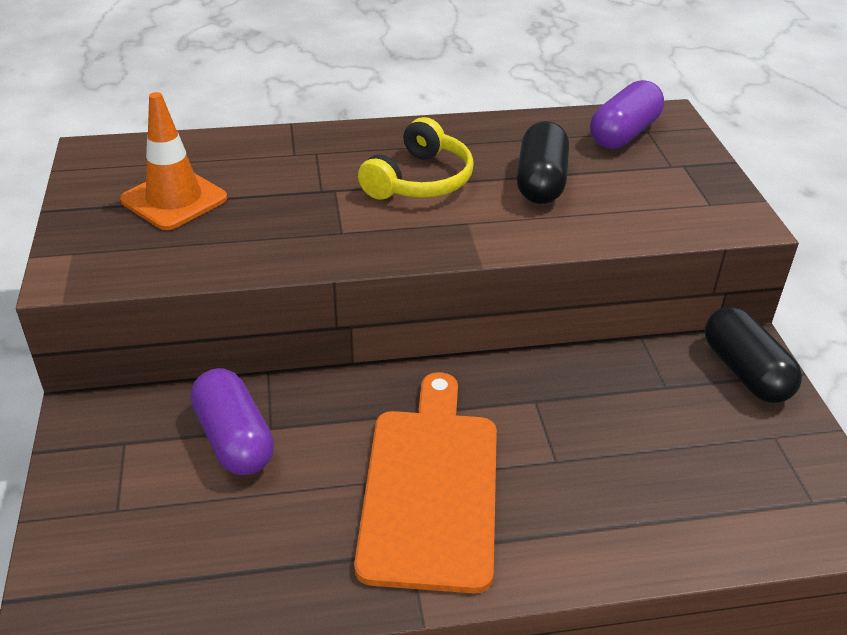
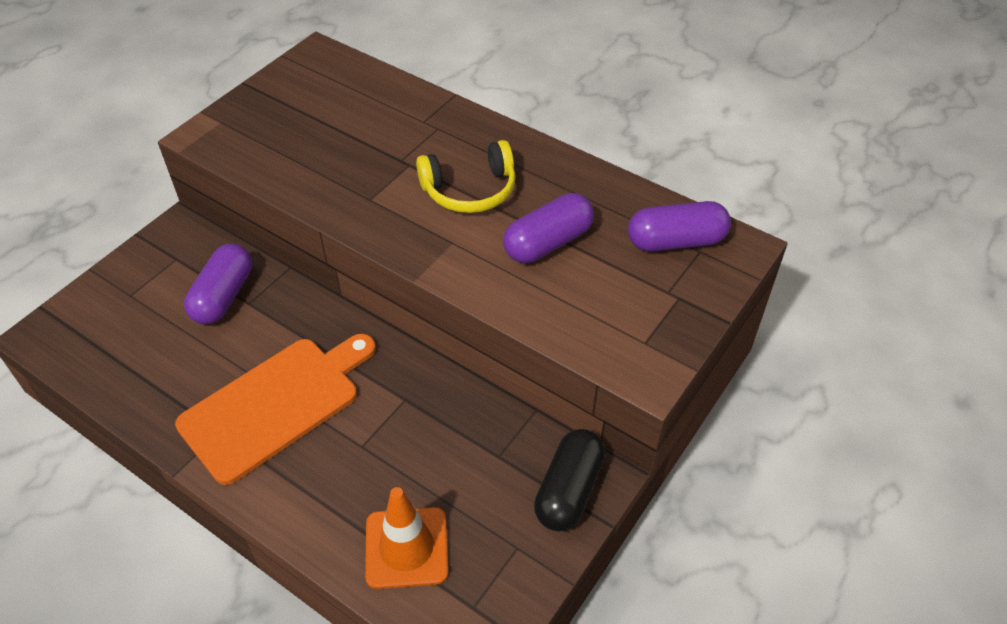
camera: 45 degrees right, 10 degrees up
orange traffic cone [120,92,228,230] -> orange traffic cone moved to [365,487,448,589]
black capsule [517,121,569,204] -> purple capsule [503,193,594,263]

